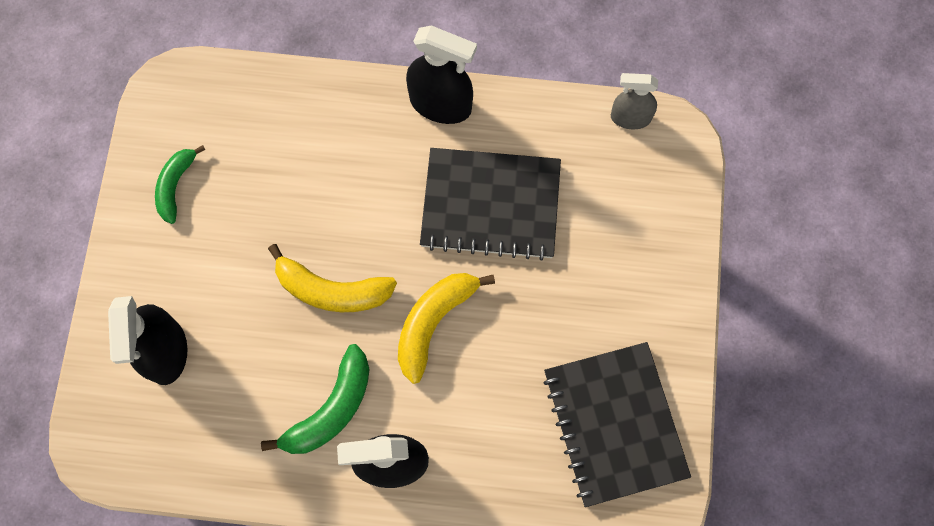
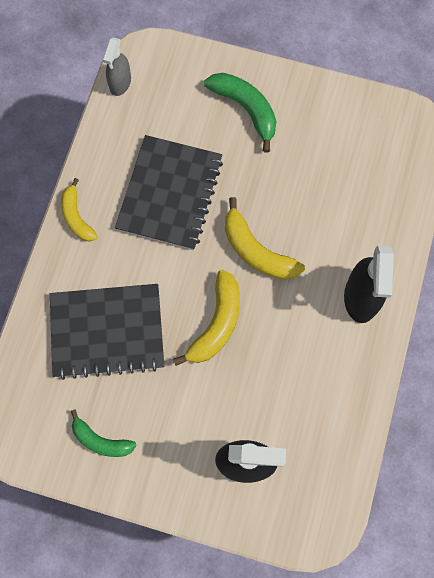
camera: 80 degrees left, 0 degrees up
green banana [261,344,370,454] -> green banana moved to [204,73,276,153]
black spray bottle [406,25,477,124] -> yellow banana [61,178,98,242]
black notebook [543,342,691,507] -> black notebook moved to [50,284,164,380]

